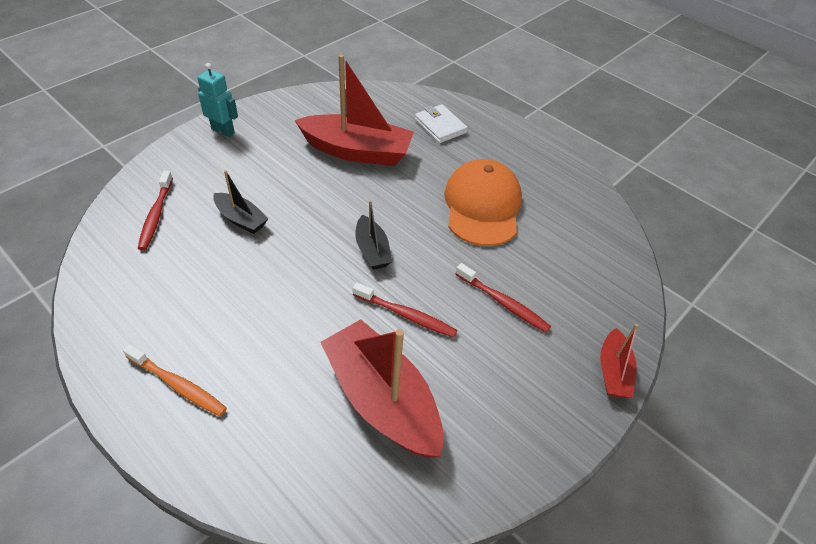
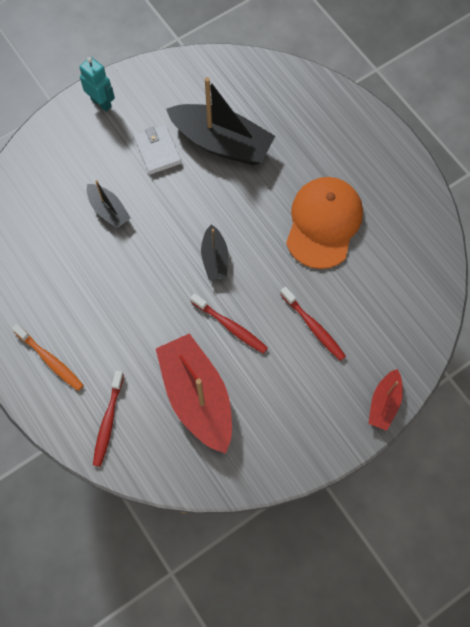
camera: 15 degrees right, 20 degrees up
red toothbrush [138,171,173,250] -> red toothbrush moved to [93,371,124,467]
red boat [295,54,414,166] -> black boat [166,77,275,165]
white wallet [415,104,468,143] -> white wallet moved to [134,125,181,175]

